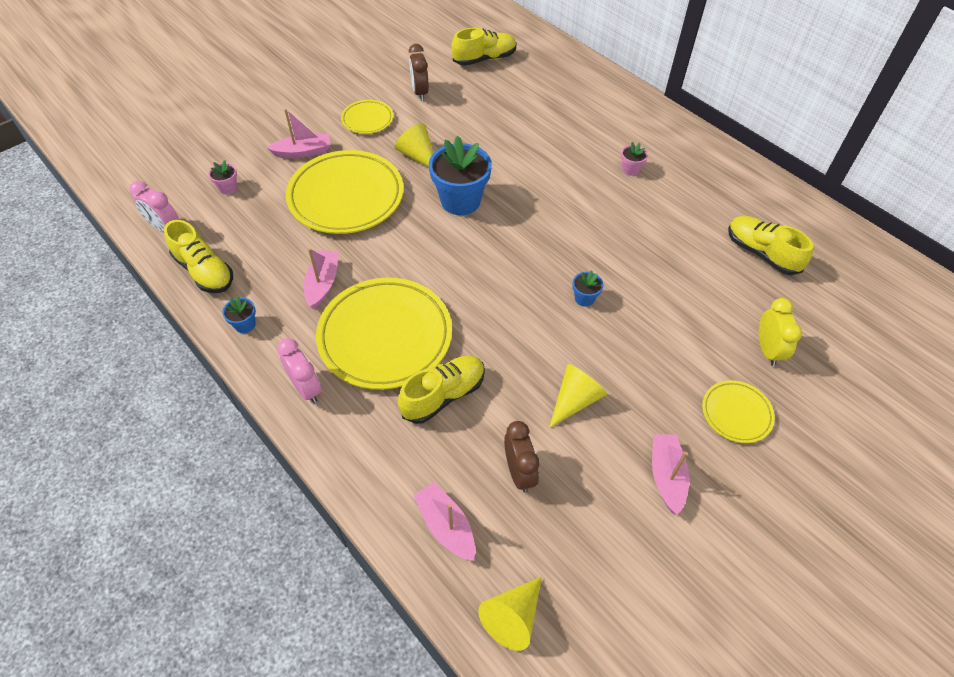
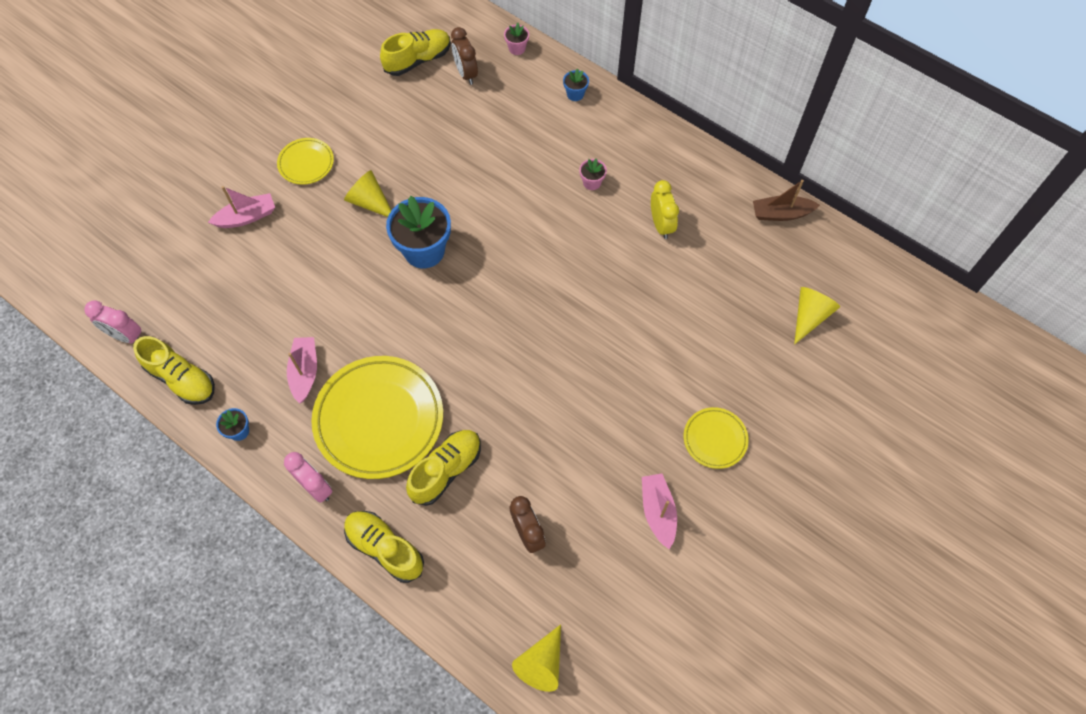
camera: 10 degrees left, 10 degrees up
pink flower pot [208,160,237,195] -> pink flower pot moved to [504,23,529,55]
yellow plate [286,150,404,234] -> none
brown clock [409,44,429,101] -> brown clock moved to [451,27,478,85]
pink boat [414,482,475,561] -> none
yellow cone [549,364,607,428] -> yellow cone moved to [794,287,840,345]
blue flower pot [572,270,603,307] -> blue flower pot moved to [563,69,589,101]
yellow shoe [728,216,813,275] -> yellow shoe moved to [344,511,424,583]
yellow clock [759,298,802,366] -> yellow clock moved to [651,180,679,239]
none -> brown boat [753,180,820,221]

